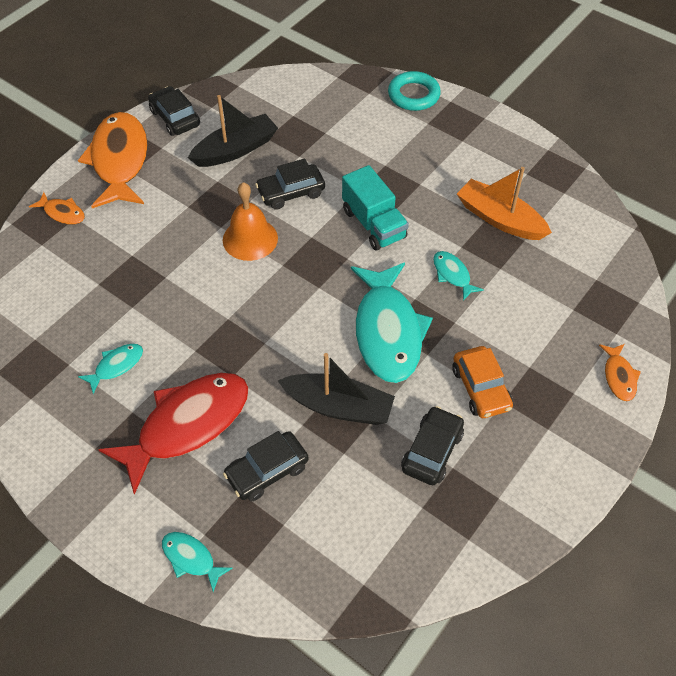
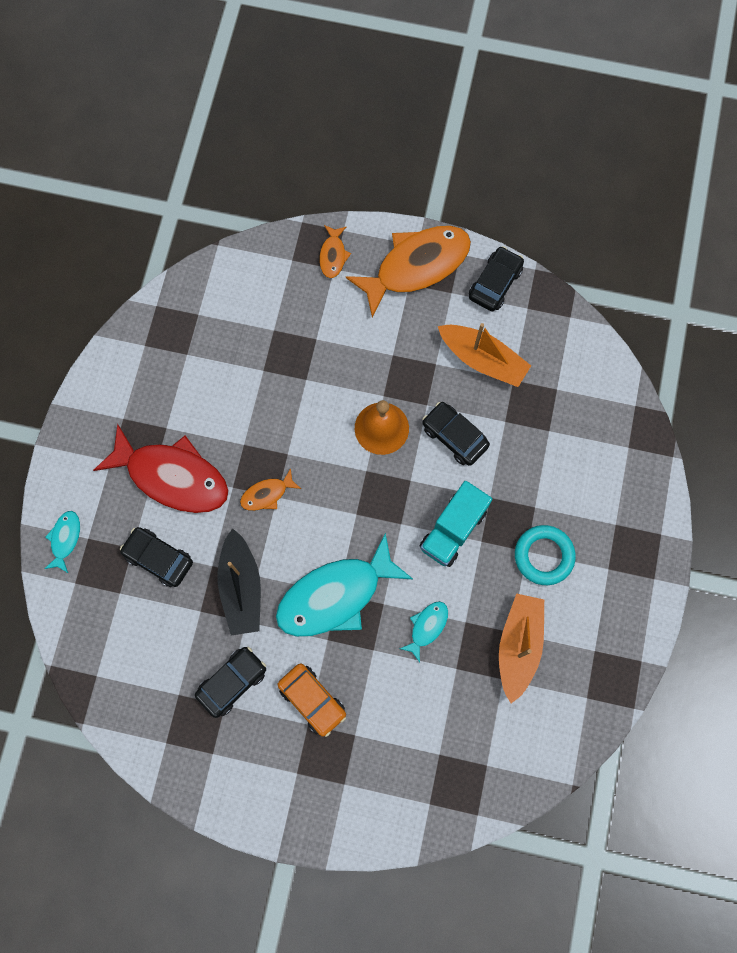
camera: 65 degrees right, 20 degrees up
turquoise fish [78,344,143,394] -> none
black boat [188,95,278,167] -> orange boat [438,323,531,387]
turquoise ring [388,71,441,111] -> turquoise ring moved to [515,525,576,585]
black car [401,406,464,485] -> black car turned 45 degrees counterclockwise [195,647,266,718]
orange car [452,346,513,418] -> orange car turned 90 degrees counterclockwise [278,663,346,737]
orange fish [599,344,641,401] -> orange fish moved to [240,468,301,511]

